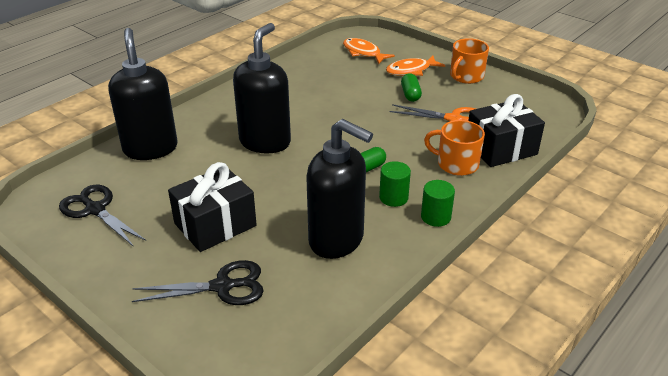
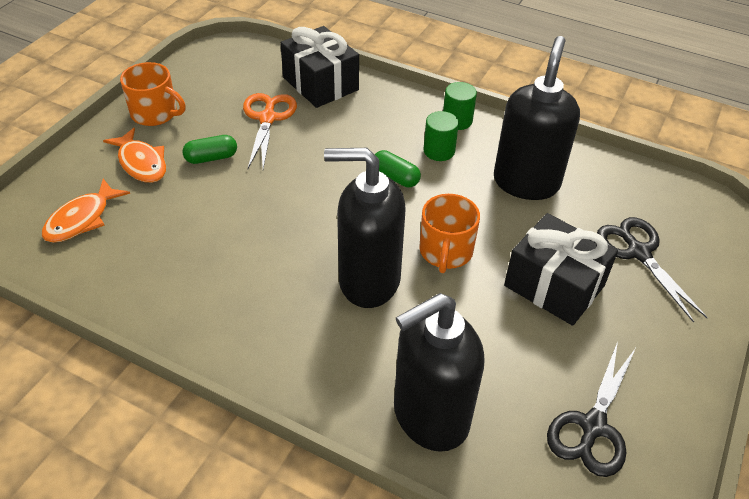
camera: 105 degrees left, 10 degrees up
orange mug [424,120,485,176] -> orange mug moved to [419,194,480,273]

